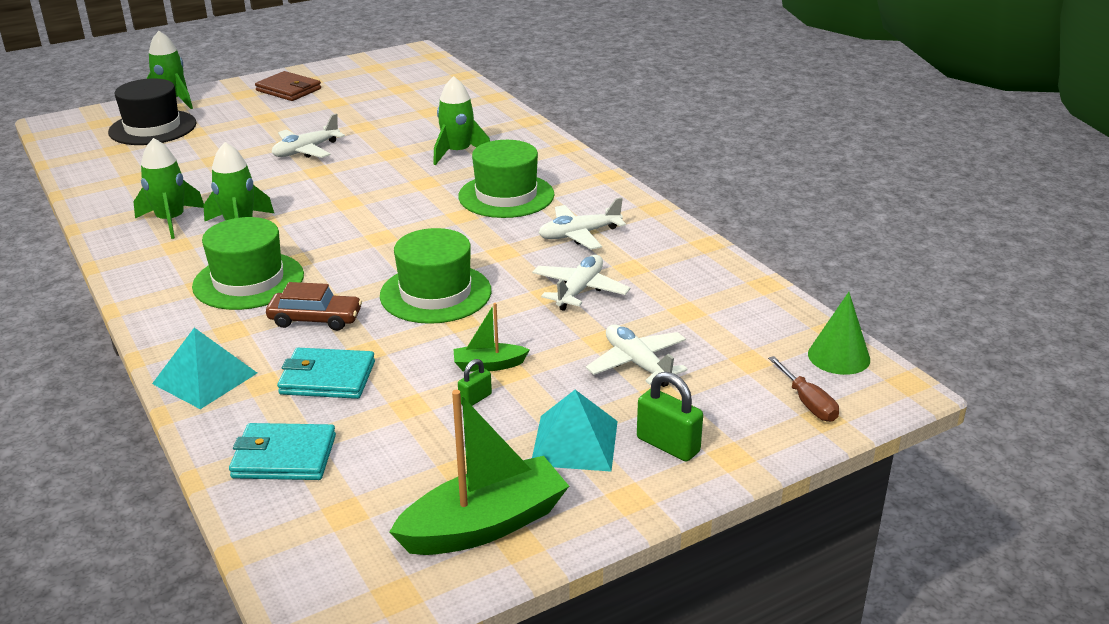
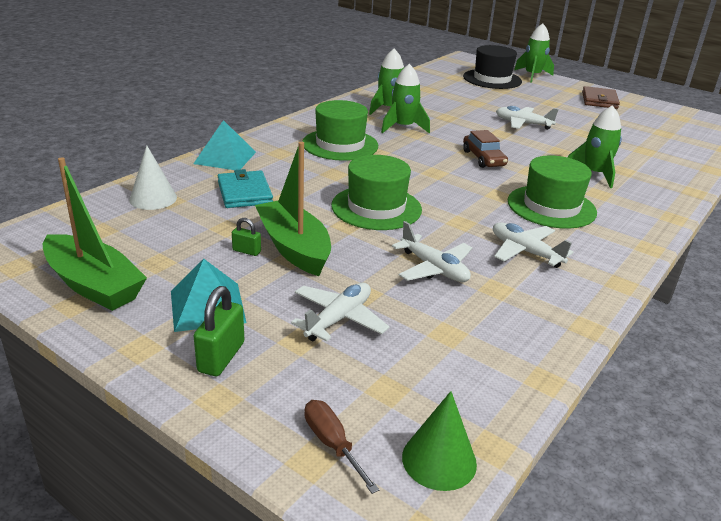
camera: 65 degrees right, 0 degrees up
turquoise wallet [229,423,336,480] -> white cone [129,145,177,210]
brown car [266,282,362,331] -> brown car moved to [463,130,508,168]
green boat [453,303,529,371] -> green boat [255,142,331,276], size x1.99
white plane [532,255,630,311] -> white plane turned 45 degrees clockwise [392,221,472,282]
brown screwdriver [768,356,839,422] -> brown screwdriver turned 105 degrees clockwise [305,400,379,494]

